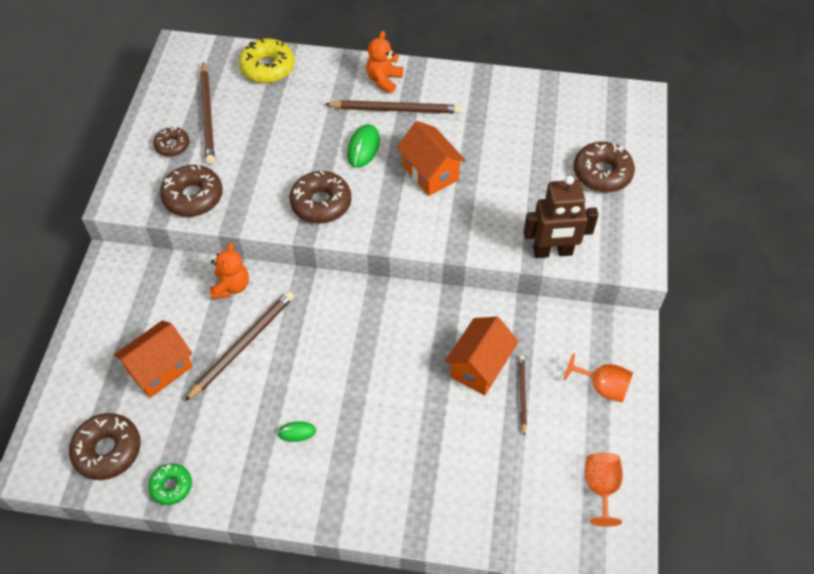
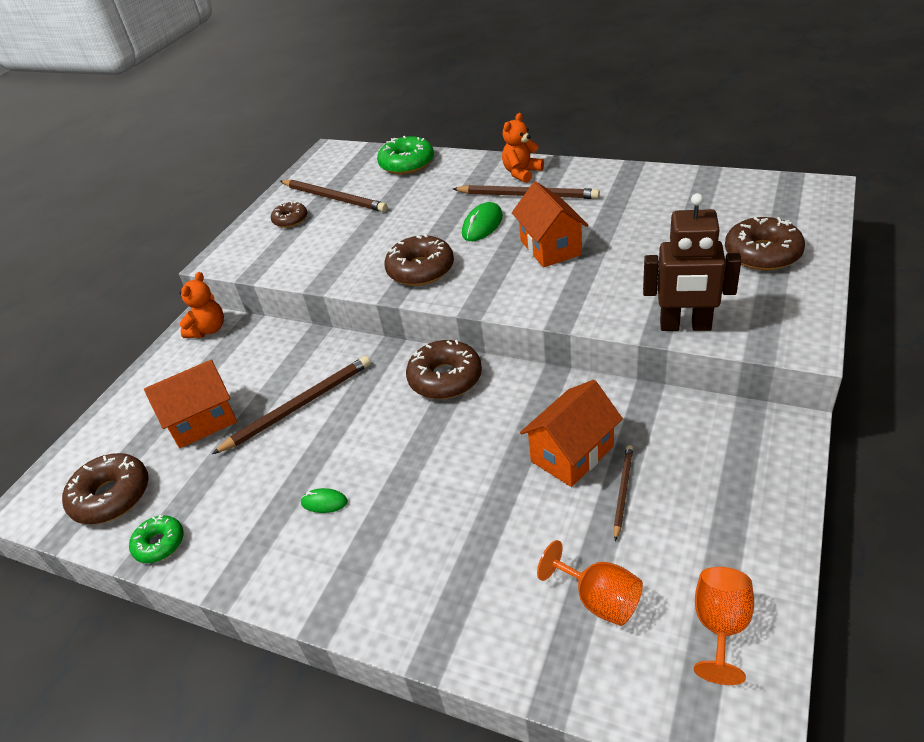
camera: 20 degrees right, 15 degrees down
brown donut [160,165,223,217] -> brown donut moved to [406,340,482,399]
brown pencil [200,62,215,165] -> brown pencil turned 60 degrees counterclockwise [280,180,388,212]
orange teddy bear [210,243,249,299] -> orange teddy bear moved to [179,272,224,338]
yellow donut [239,39,295,83] -> green donut [377,136,434,175]
orange goblet [564,353,633,402] -> orange goblet moved to [537,540,643,626]

